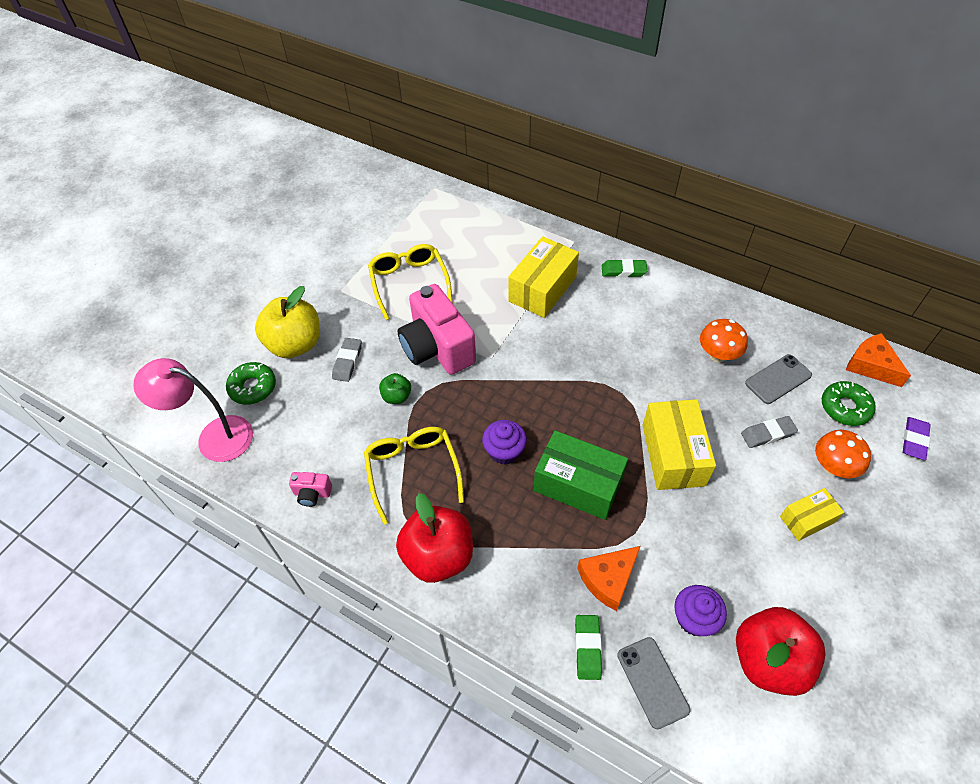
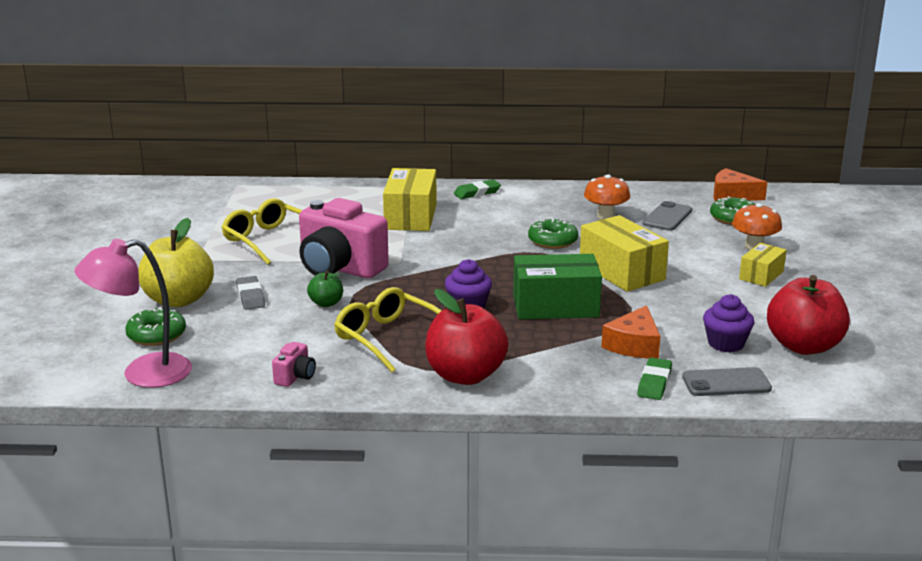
camera: 30 degrees left, 30 degrees down
pink camera [289,472,332,507] -> pink camera turned 45 degrees counterclockwise [272,342,316,387]
green eraser [575,615,602,680] -> green eraser turned 45 degrees clockwise [637,357,672,400]
grey phone [617,637,690,729] -> grey phone turned 45 degrees counterclockwise [682,367,772,396]
grey eraser [741,416,798,448] -> none
purple eraser [903,417,931,460] -> none
none -> green donut [528,218,578,249]

